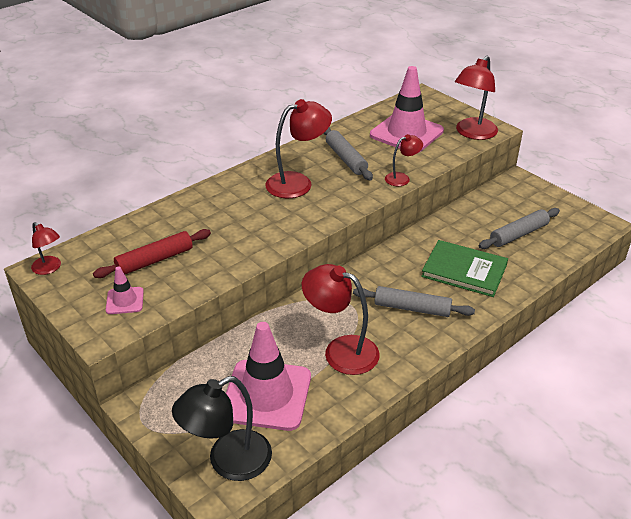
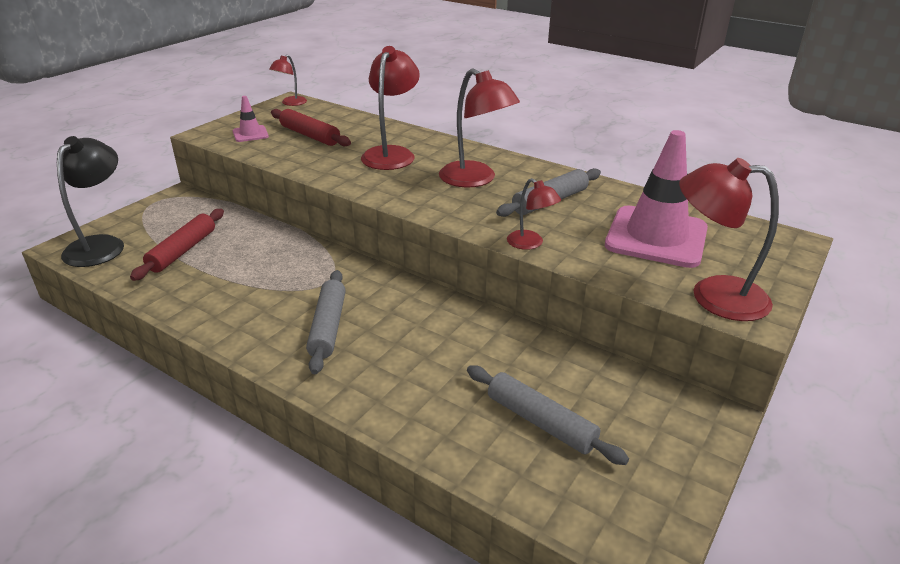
camera: 75 degrees right, 5 degrees down
black lamp [172,376,272,481] -> black lamp turned 60 degrees clockwise [57,136,124,267]
pink traffic cone [226,322,311,431] -> red rolling pin [130,209,224,281]
red lamp [302,264,380,375] -> red lamp moved to [361,46,420,170]
green book [421,240,508,297] -> none

